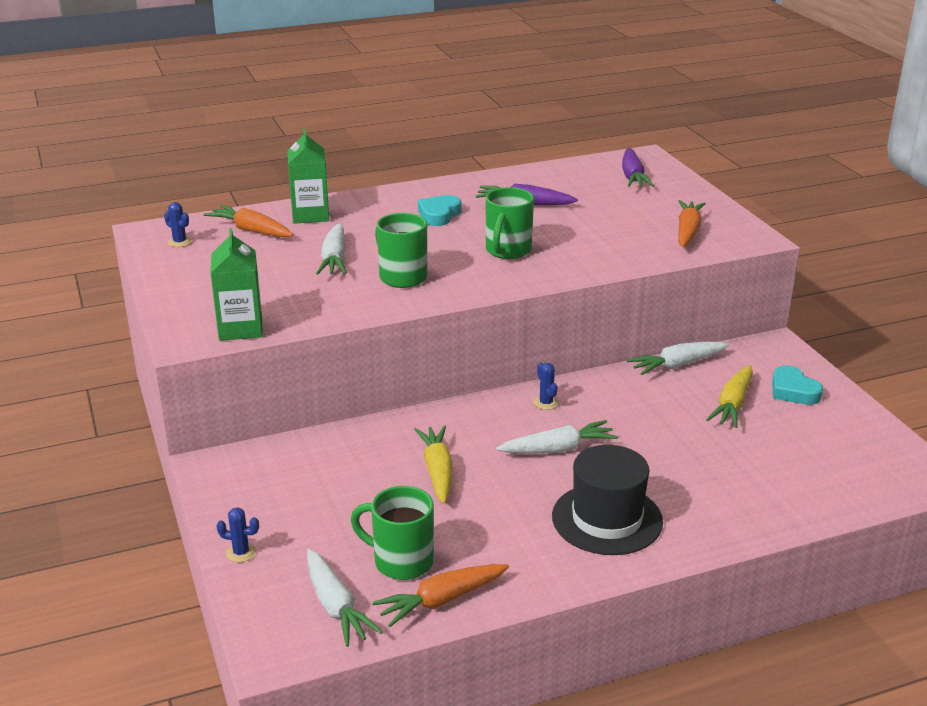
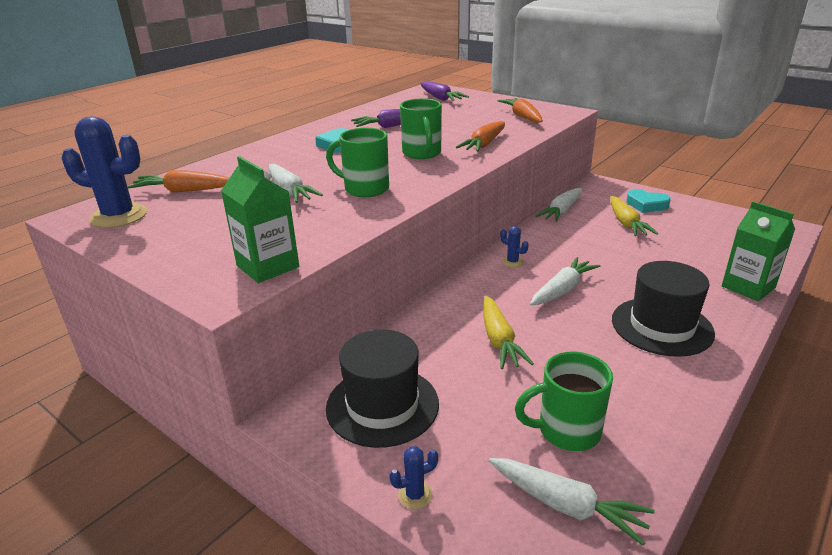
camera: 30 degrees left, 0 degrees up
blue cactus [164,202,192,247] -> blue cactus [62,116,147,228], size x2.22
green carton [287,129,329,224] -> green carton moved to [722,201,795,301]
orange carrot [372,564,509,627] -> orange carrot moved to [456,121,505,152]
yellow carrot [414,425,453,504] -> yellow carrot turned 150 degrees counterclockwise [483,296,534,369]
none -> black hat [326,329,439,448]

